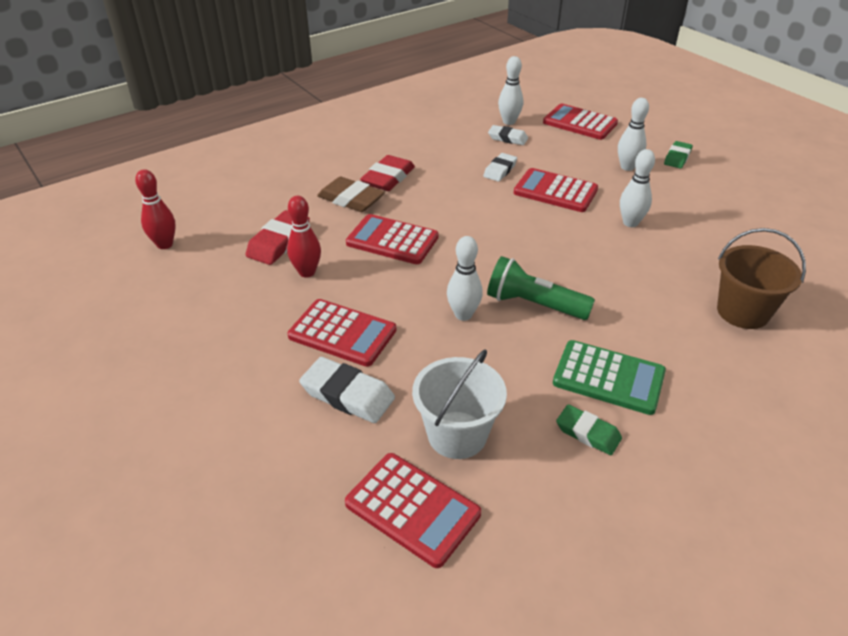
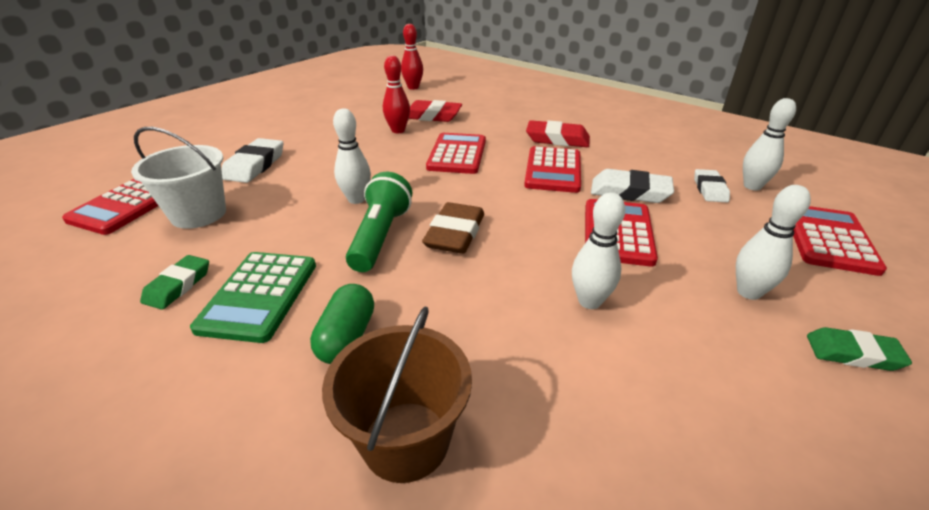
camera: 75 degrees right, 5 degrees down
red calculator [287,299,396,367] -> red calculator moved to [524,146,581,193]
brown eraser [317,177,385,212] -> brown eraser moved to [422,202,484,254]
white eraser [483,153,517,181] -> white eraser [591,169,674,203], size x1.51
none -> green capsule [310,284,374,364]

